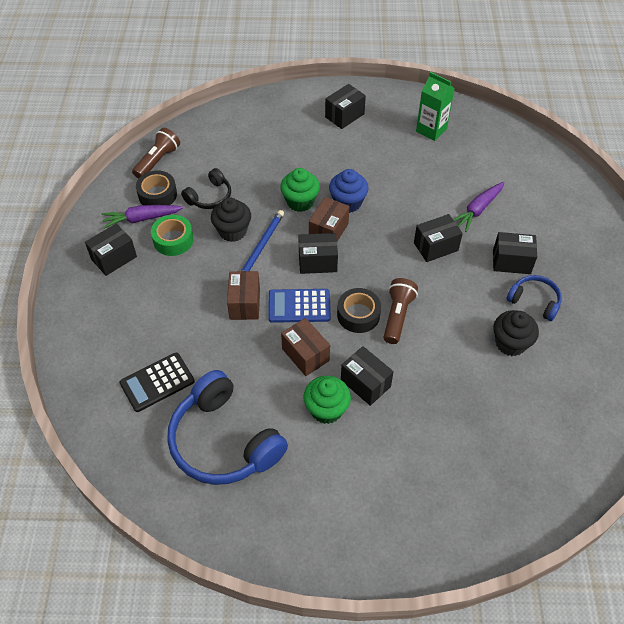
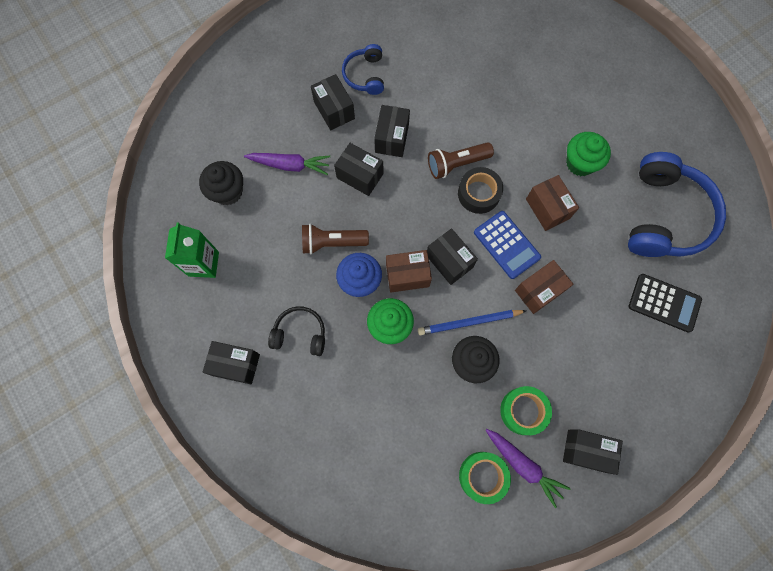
camera: 125 degrees left, 20 degrees up
brown flashlight [132,128,180,179] -> brown flashlight moved to [302,224,369,254]
black tape [136,170,177,205] -> green tape [459,452,511,504]
black headphones [181,168,231,209] -> black headphones moved to [268,306,325,356]
brown box [281,318,330,376] -> brown box turned 45 degrees counterclockwise [526,175,579,231]
black box [341,346,394,406] -> black box moved to [374,105,410,157]
black cupcake [493,310,539,356] -> black cupcake moved to [199,161,243,206]

